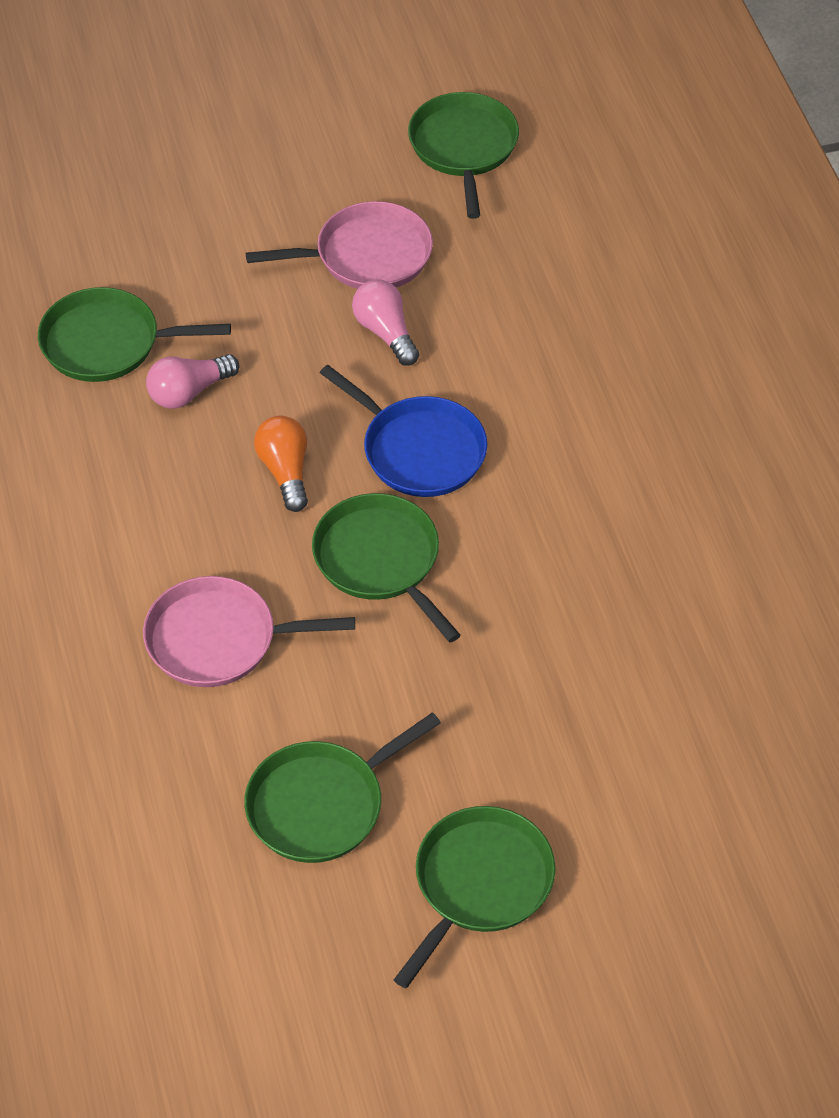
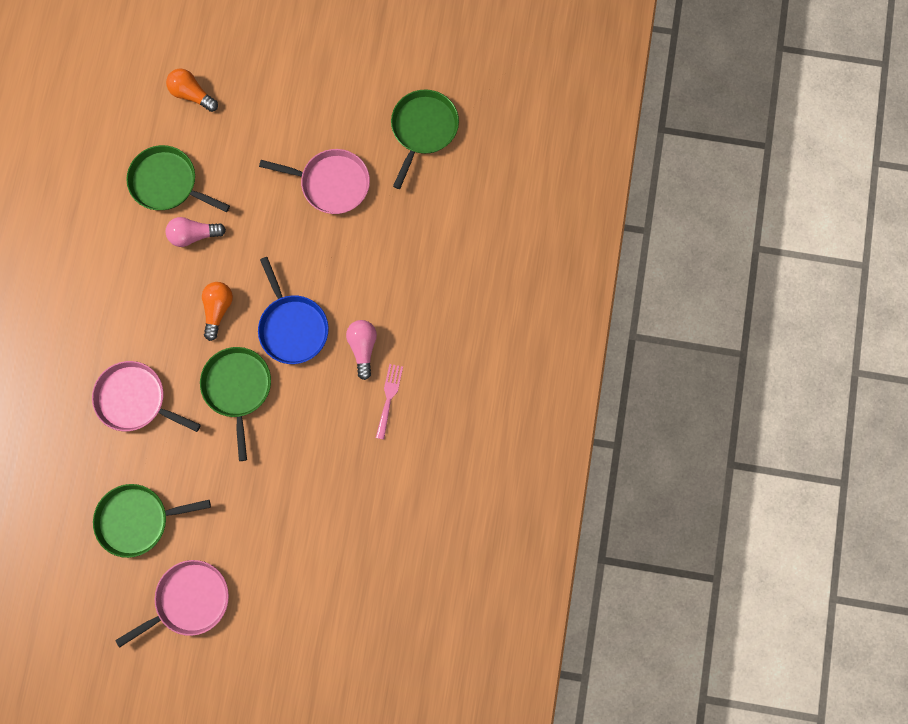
camera: 25 degrees right, 25 degrees up
pink light bulb [352,280,419,366] -> pink light bulb moved to [346,320,377,380]
green pan [394,806,556,988] -> pink pan [115,560,229,648]
none -> orange light bulb [166,69,218,112]
none -> pink fork [376,364,403,440]

